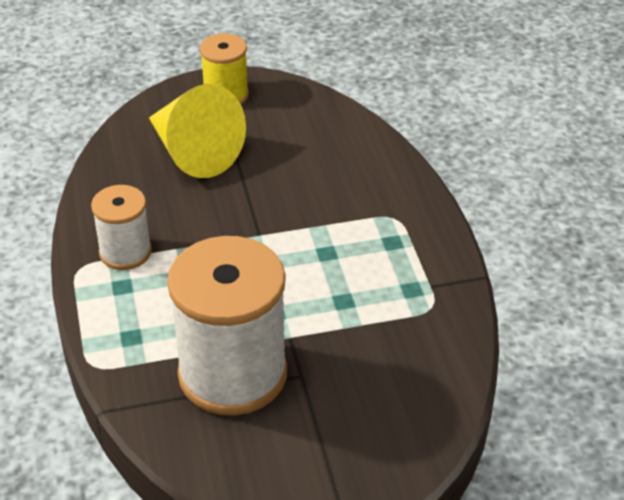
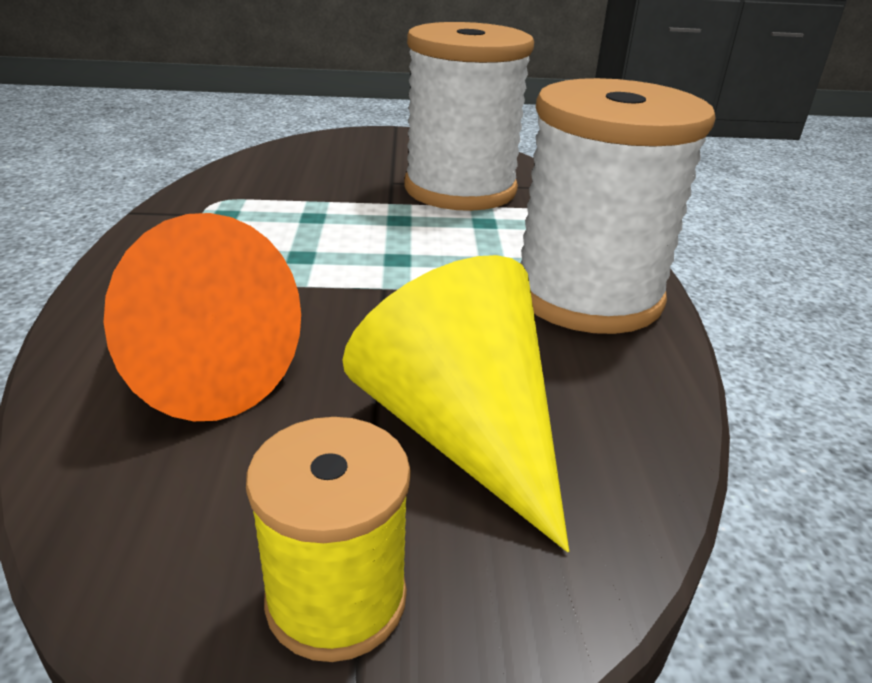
camera: 170 degrees left, 10 degrees down
white spool [91,185,152,270] -> white spool [520,78,716,334], size x1.89
none -> orange cone [104,213,301,421]

